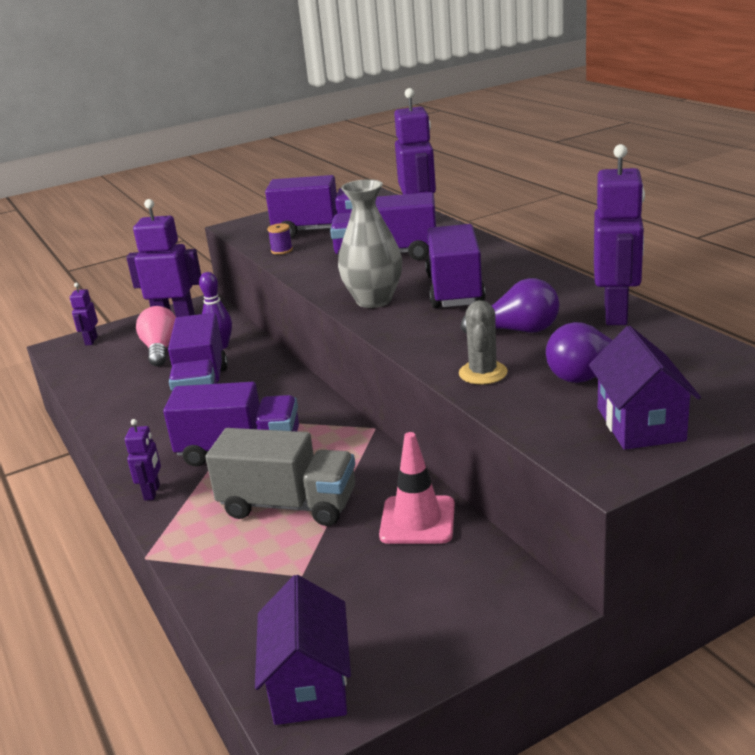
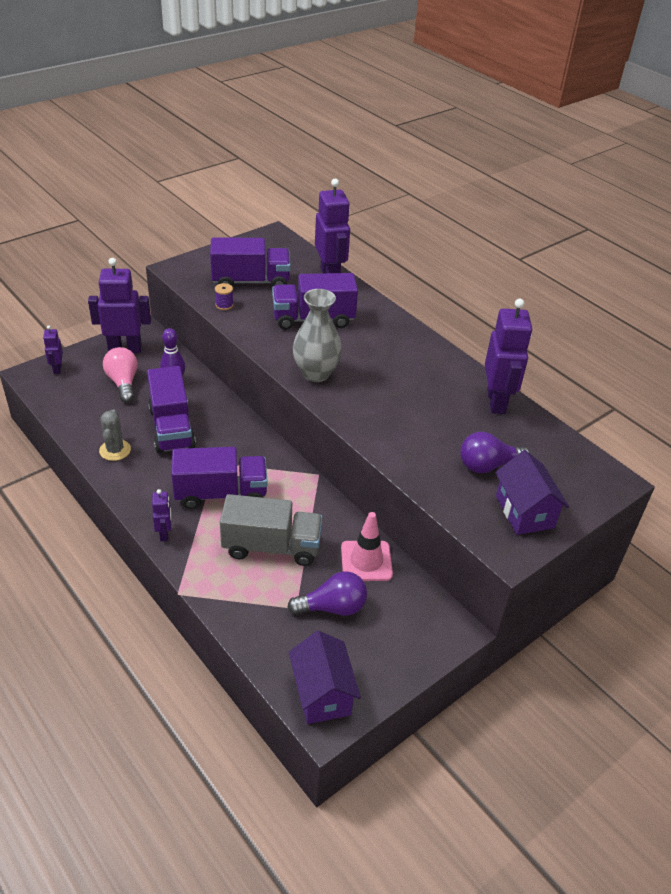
camera: 15 degrees left, 15 degrees up
purple truck [425,224,486,308] -> none
grey cactus [459,300,508,385] -> grey cactus moved to [99,409,131,461]
purple light bulb [461,278,560,334] -> purple light bulb moved to [287,571,367,616]

